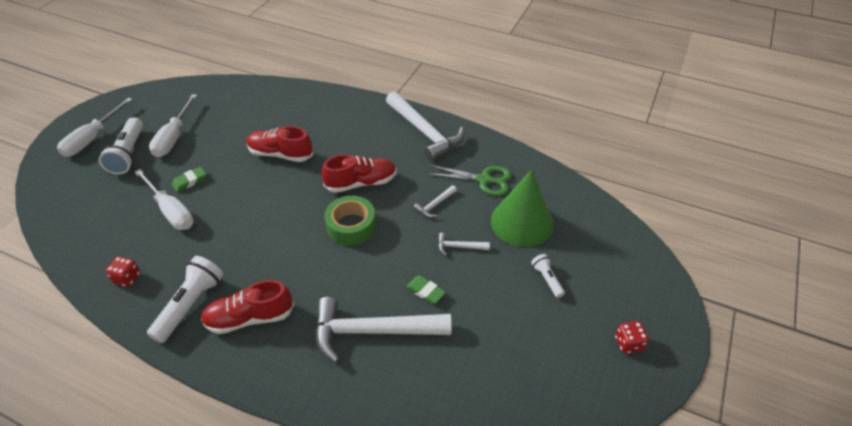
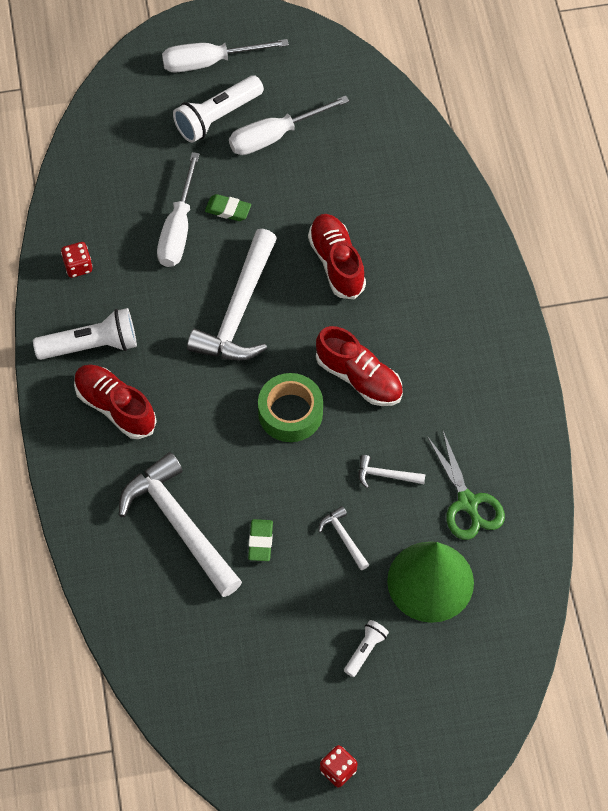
camera: 55 degrees right, 15 degrees up
white hammer [386,91,464,162] -> white hammer moved to [187,229,277,361]

